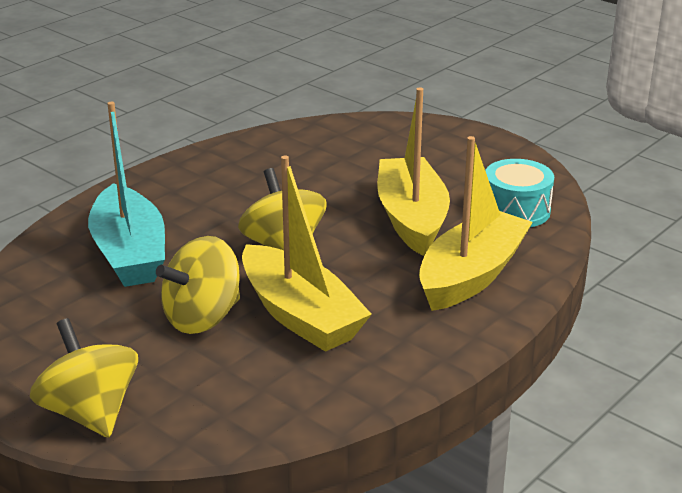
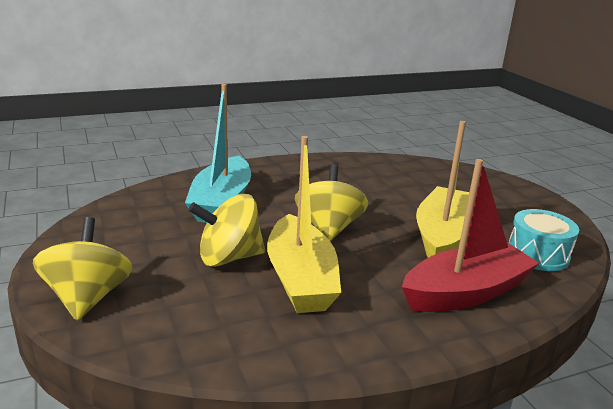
camera: 25 degrees right, 5 degrees down
yellow boat [419,136,533,311] -> red boat [402,159,539,312]

